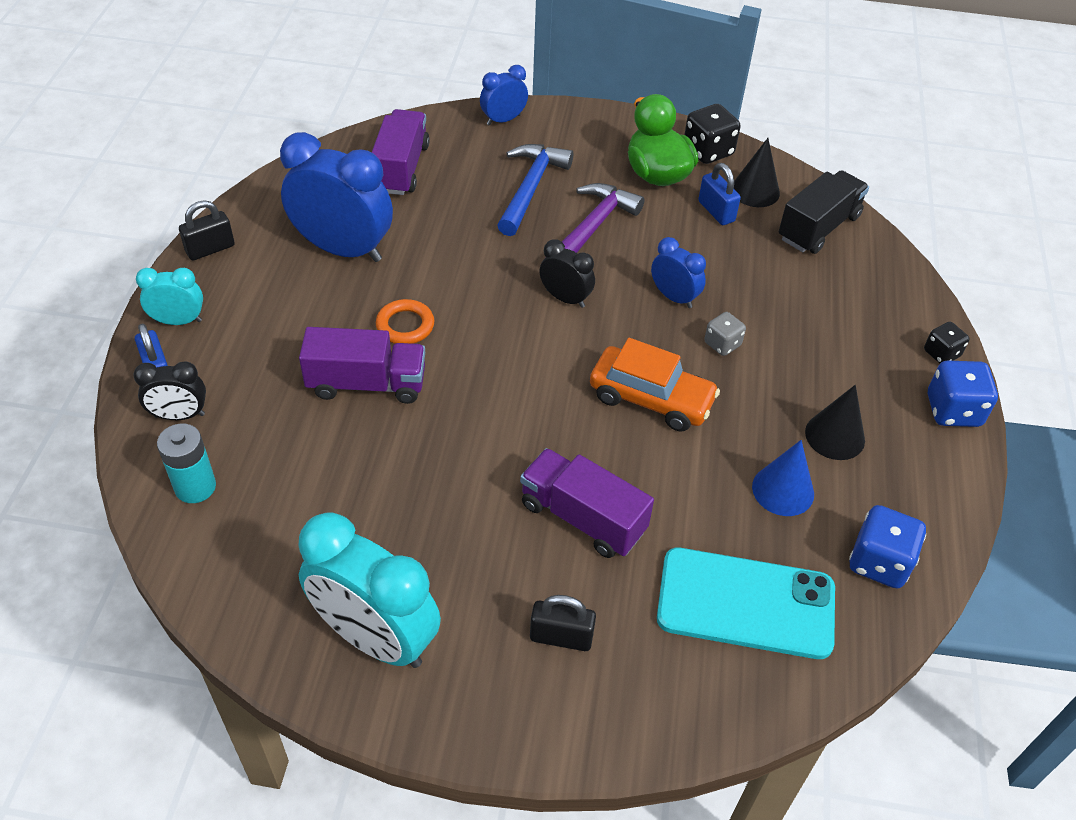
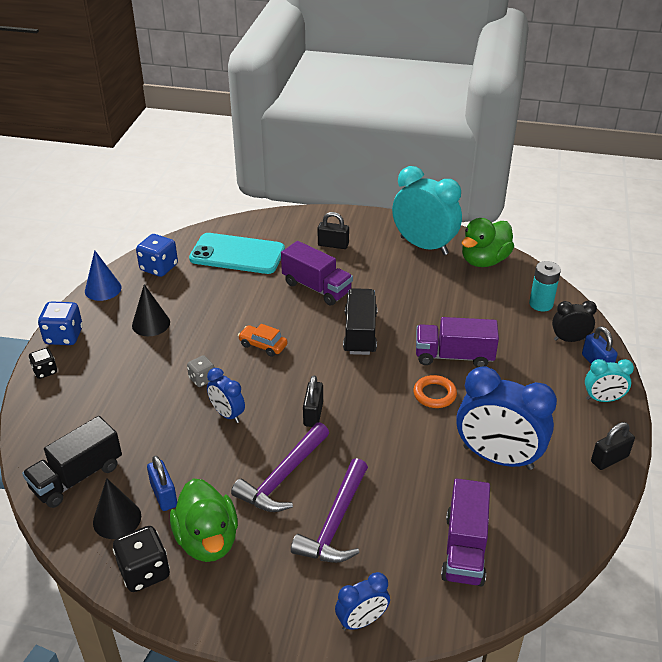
camera: 175 degrees left, 10 degrees down
blue hammer [497,144,573,236] -> purple hammer [291,458,368,563]
black clock [539,239,595,308] -> black padlock [303,375,323,427]
orange car [590,338,720,431] -> orange car [238,324,287,357], size x0.59
blue cone [752,440,814,516] -> blue cone moved to [85,251,121,301]
none -> black truck [343,288,377,355]
none -> green duck [462,218,514,267]

